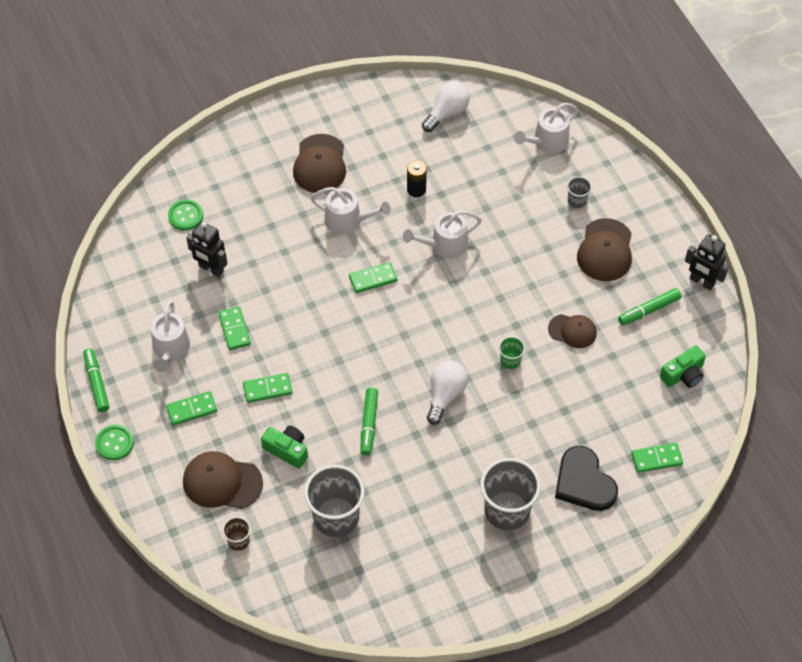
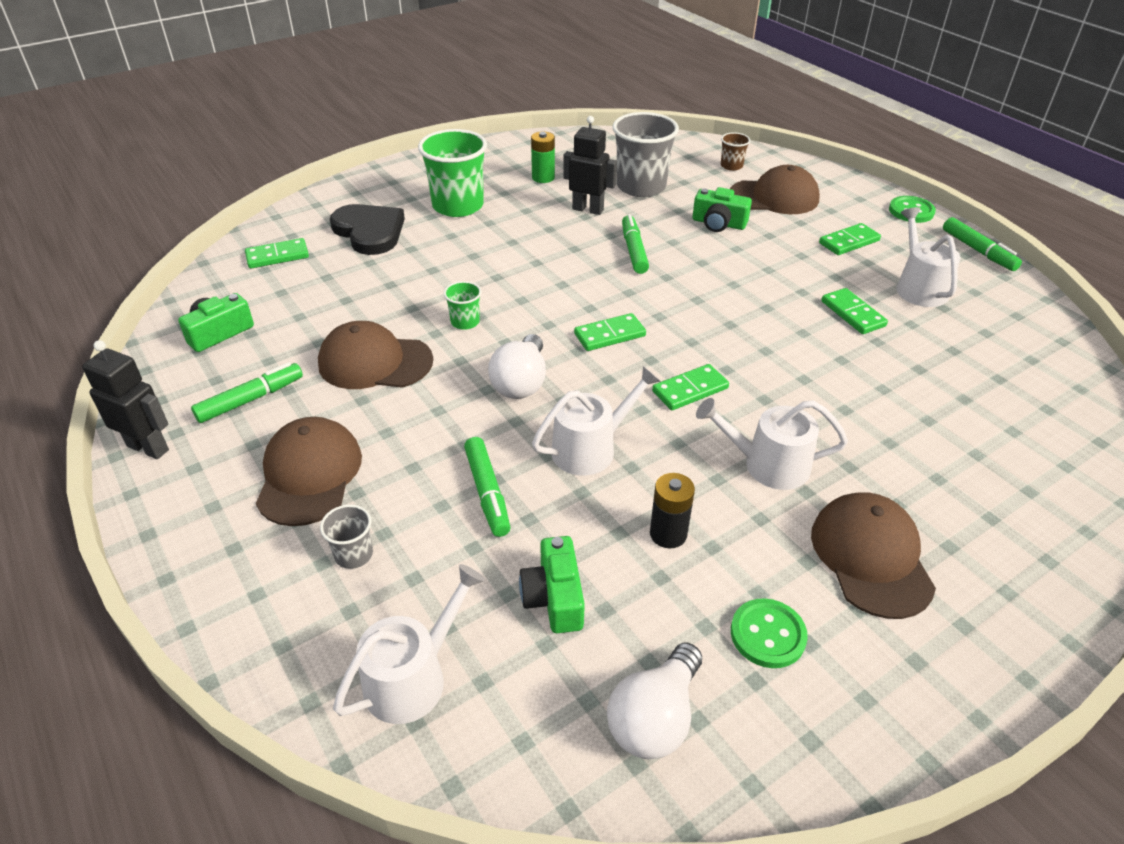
camera: 170 degrees right, 15 degrees down
green button [168,199,203,231] -> green button moved to [731,598,808,668]
black robot [186,221,227,277] -> black robot moved to [563,116,617,215]
green domino [243,373,292,403] -> green domino moved to [574,313,646,351]
white light bulb [427,361,468,425] -> white light bulb moved to [488,334,546,399]
grey cup [480,458,541,530] -> green cup [418,129,487,217]
brown cap [548,314,597,348] -> brown cap [318,321,433,389], size x1.56
none -> green marker [464,437,510,537]
none -> green camera [519,536,585,633]
none -> green battery [531,132,555,183]

